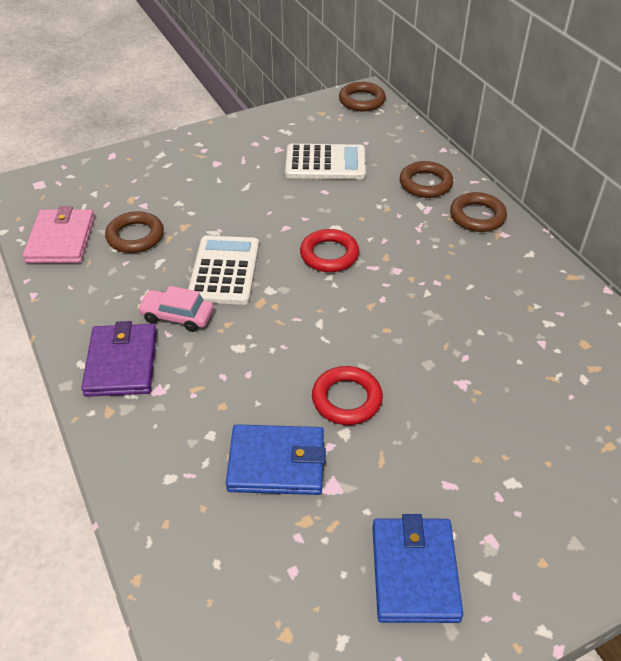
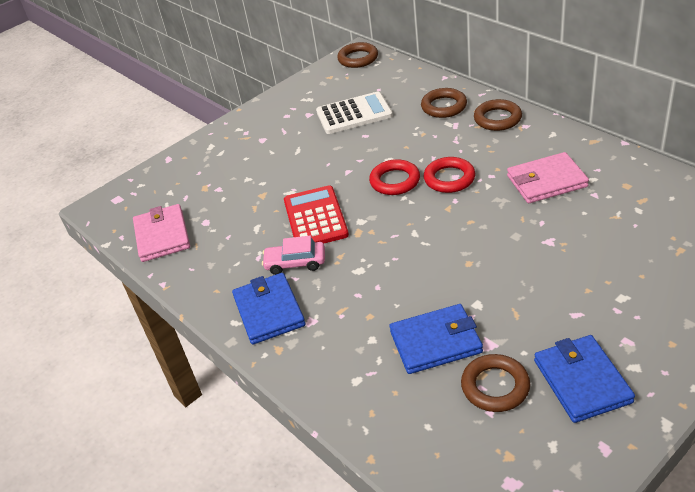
camera: 10 degrees left, 5 degrees down
purple wallet [81,321,157,397] -> blue wallet [232,273,306,345]
brown ring [105,211,164,253] -> brown ring moved to [461,354,530,412]
white calculator [188,236,259,305] -> red calculator [284,186,349,244]
red ring [312,366,383,425] -> red ring moved to [424,157,475,193]
none -> pink wallet [507,152,589,203]

